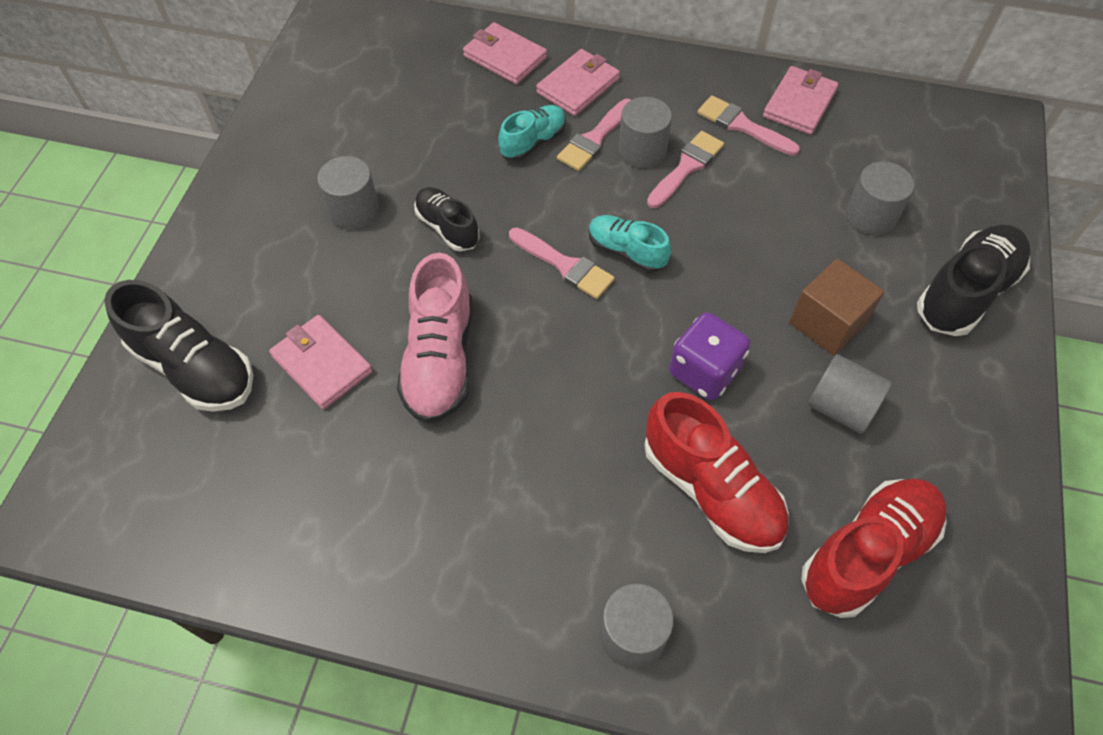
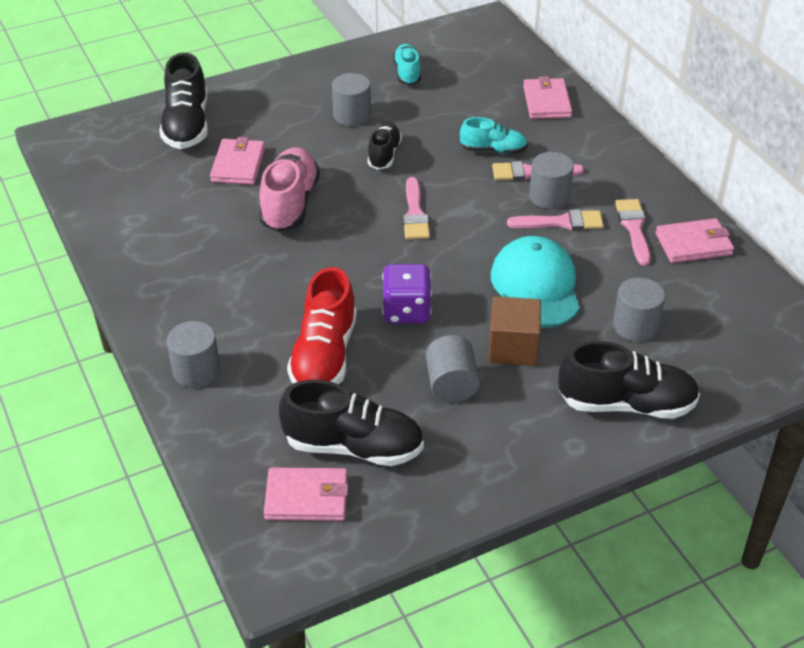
camera: 50 degrees right, 15 degrees down
pink shoe [397,253,473,424] -> pink shoe turned 135 degrees clockwise [259,147,320,232]
pink wallet [536,49,620,116] -> pink wallet moved to [264,468,348,521]
turquoise shoe [589,215,671,272] -> turquoise shoe moved to [393,44,421,85]
red shoe [801,478,947,618] -> black shoe [279,380,424,466]
none -> turquoise cap [491,236,580,328]

